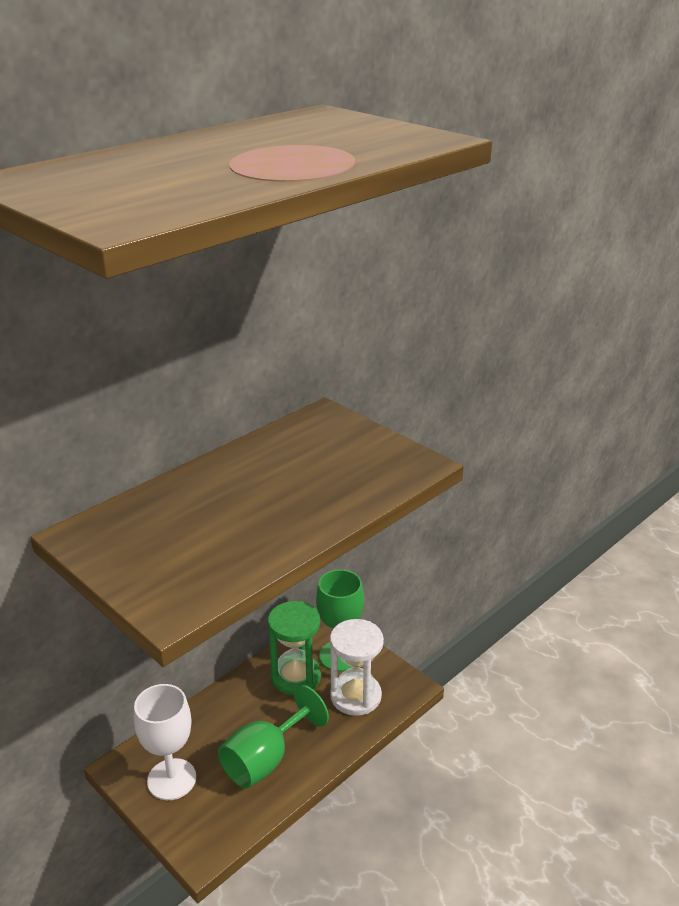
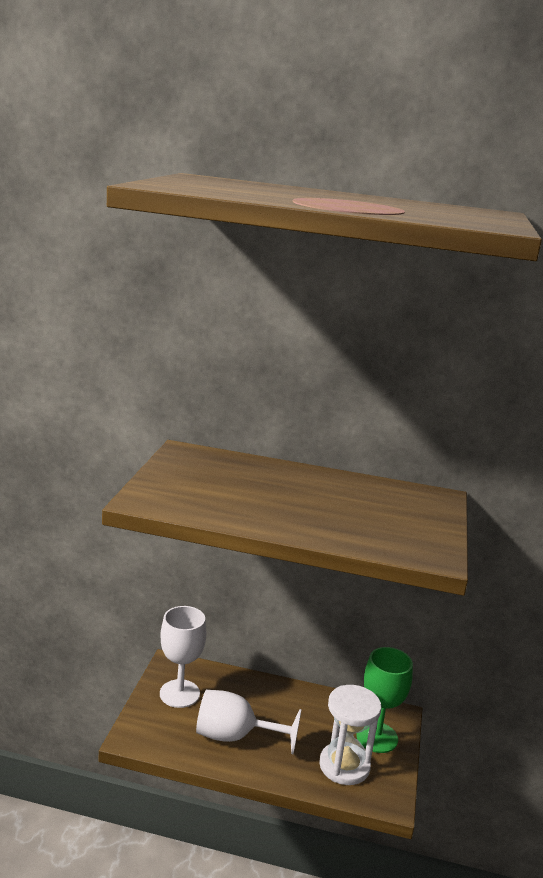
camera: 55 degrees right, 10 degrees down
green goblet [218,685,329,789] -> white goblet [196,690,302,754]
green hourglass [268,601,321,695] -> none

